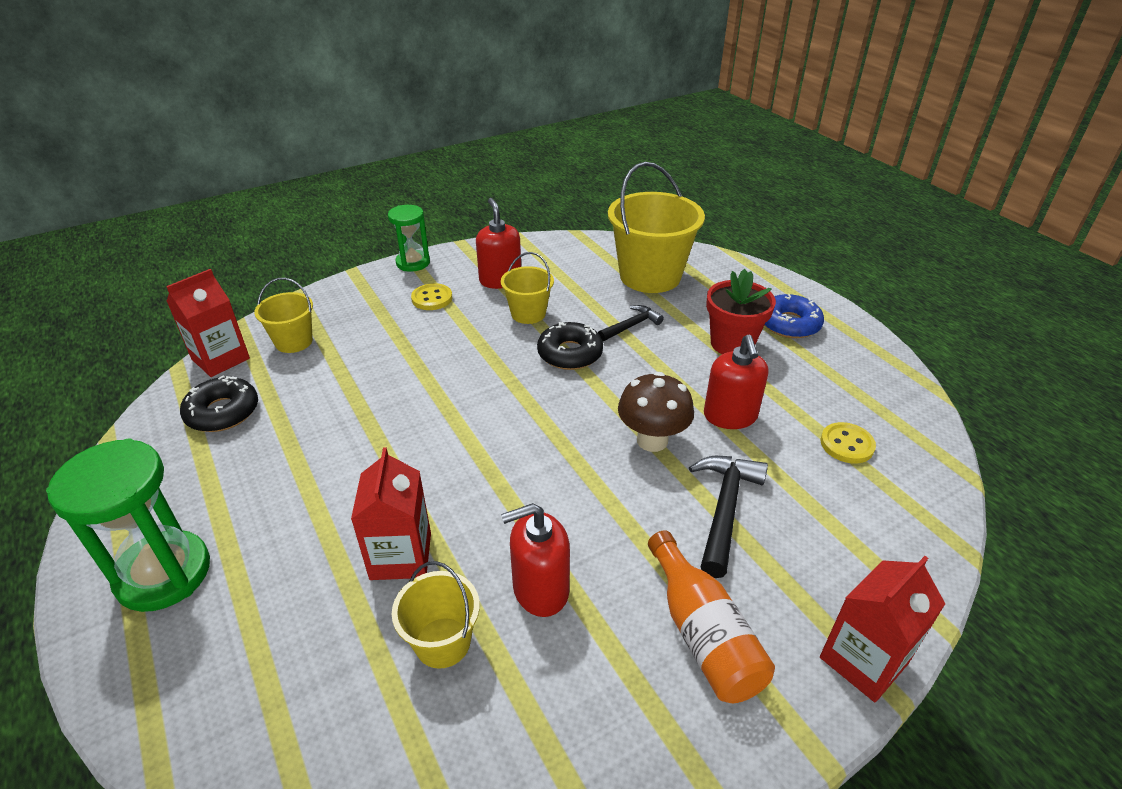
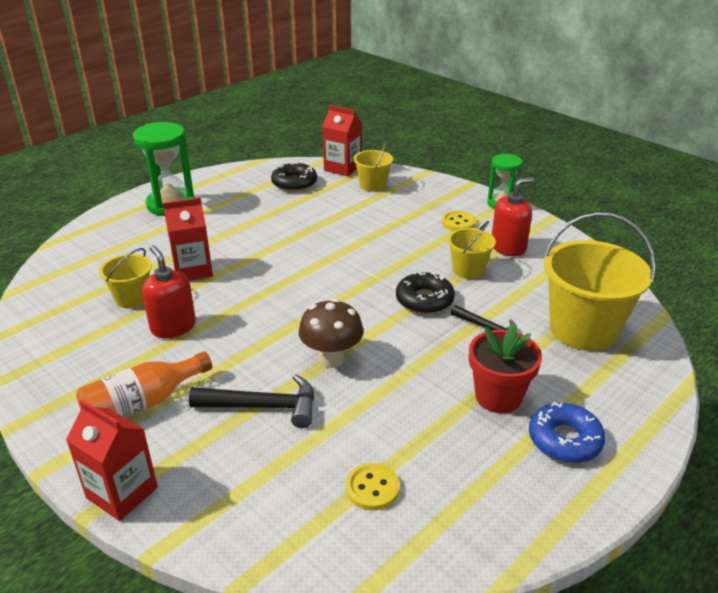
camera: 75 degrees right, 5 degrees down
red soap dispenser [704,335,769,429] -> none

